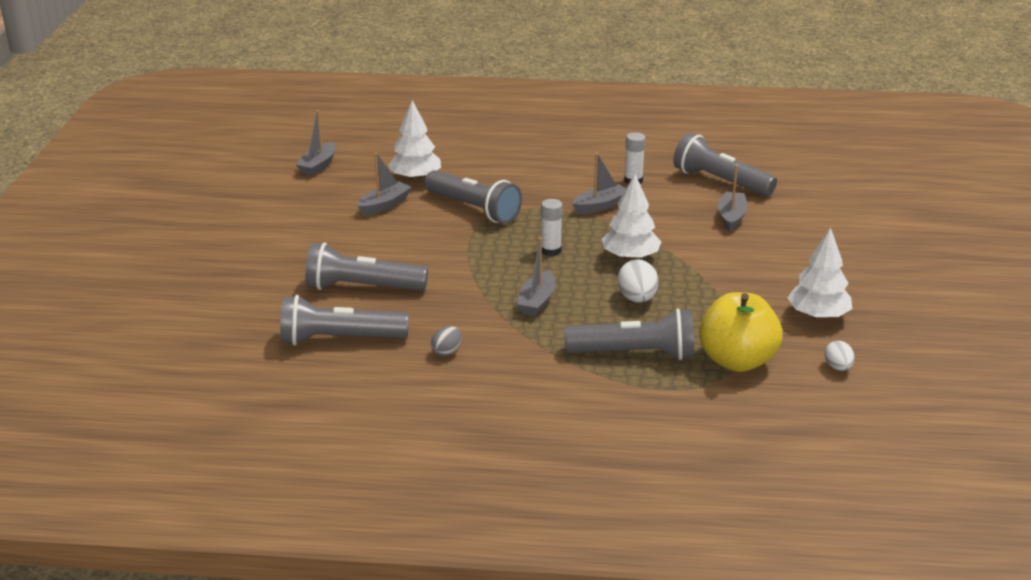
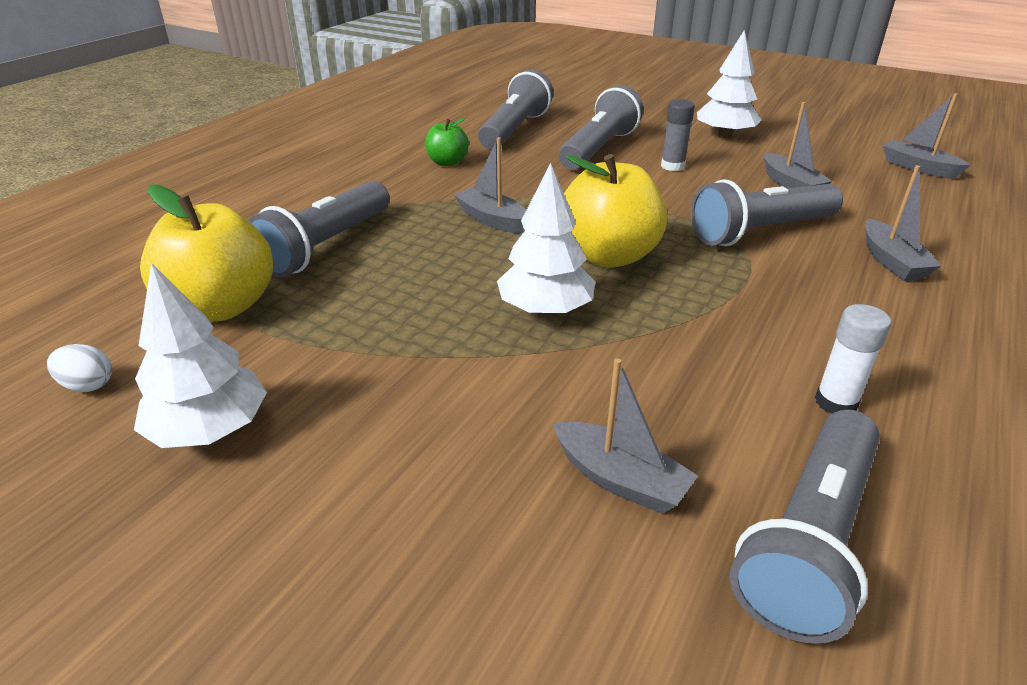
camera: 115 degrees right, 5 degrees up
white tree [388,100,441,181] -> white tree moved to [697,30,761,138]
grey egg [431,326,462,356] -> green apple [425,118,469,166]
white glue stick [541,199,563,256] -> yellow apple [564,154,668,268]
grey boat [572,153,626,214] -> grey boat moved to [865,165,941,281]
white egg [618,259,658,303] -> none
grey flashlight [673,133,777,196] -> grey flashlight turned 150 degrees clockwise [729,410,880,644]
none -> grey glue stick [661,99,695,171]

